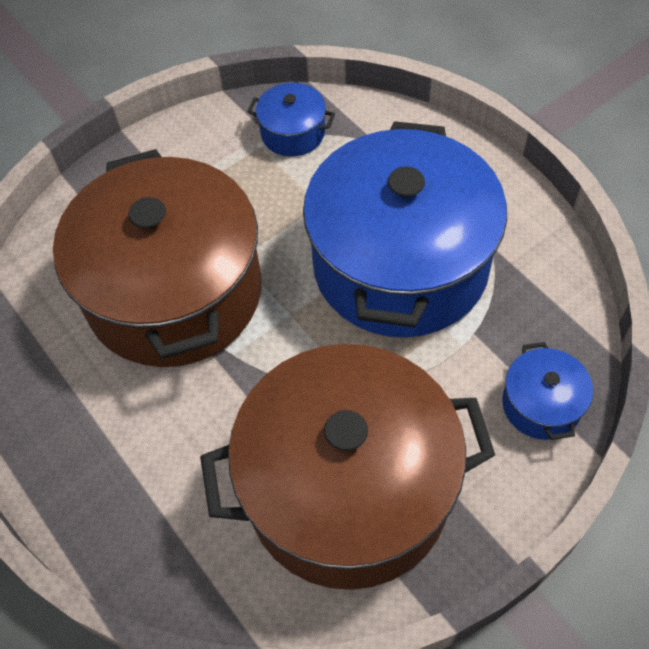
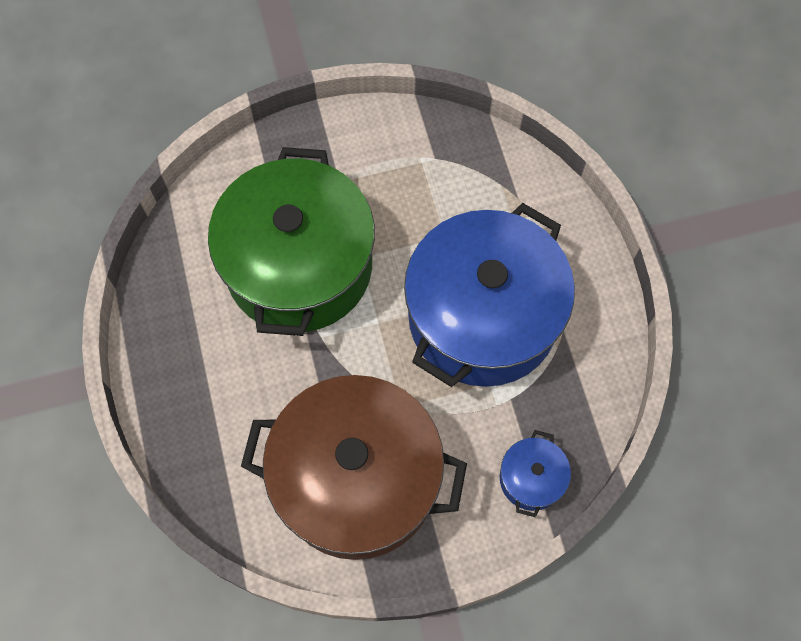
camera: 20 degrees right, 10 degrees up
brown pot [53,149,261,367] -> green pot [208,147,375,336]
blue pot [247,83,335,157] -> none

